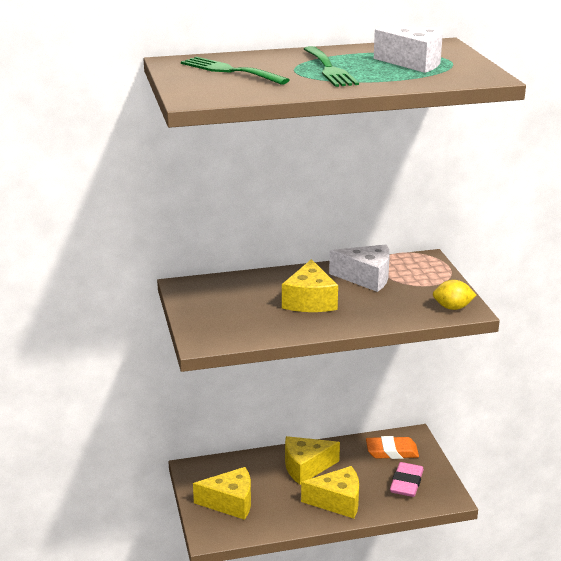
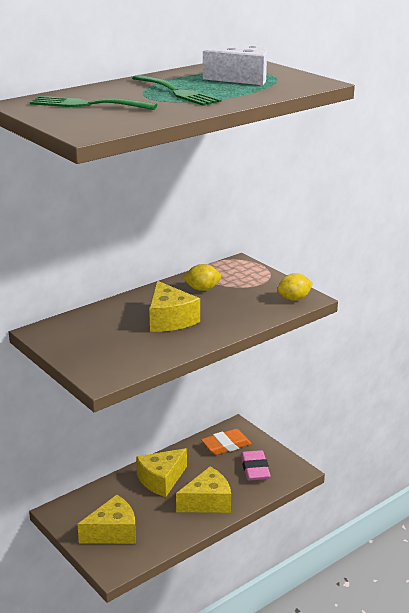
camera: 25 degrees left, 0 degrees up
white cheese [329,245,390,292] -> yellow lemon [183,264,221,291]

